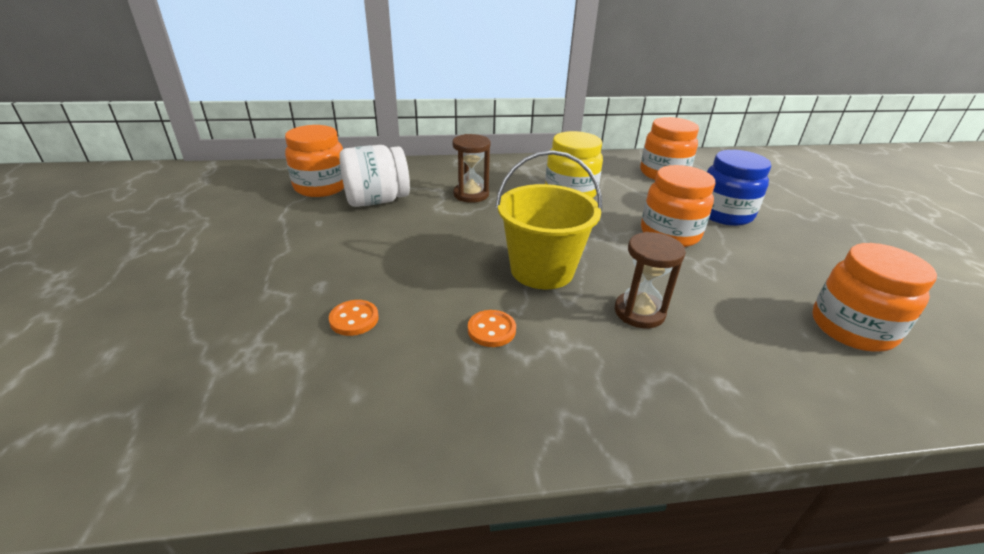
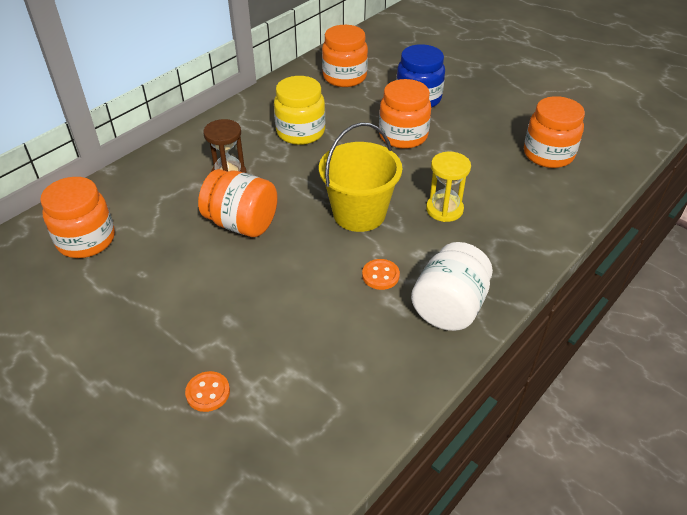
camera: 40 degrees left, 10 degrees up
orange button [329,300,379,336] -> orange button moved to [185,371,230,412]
white jar [339,145,410,207] -> white jar moved to [411,242,493,331]
brown hourglass [615,232,686,328] -> yellow hourglass [426,152,471,222]
none -> orange jar [198,169,278,237]

